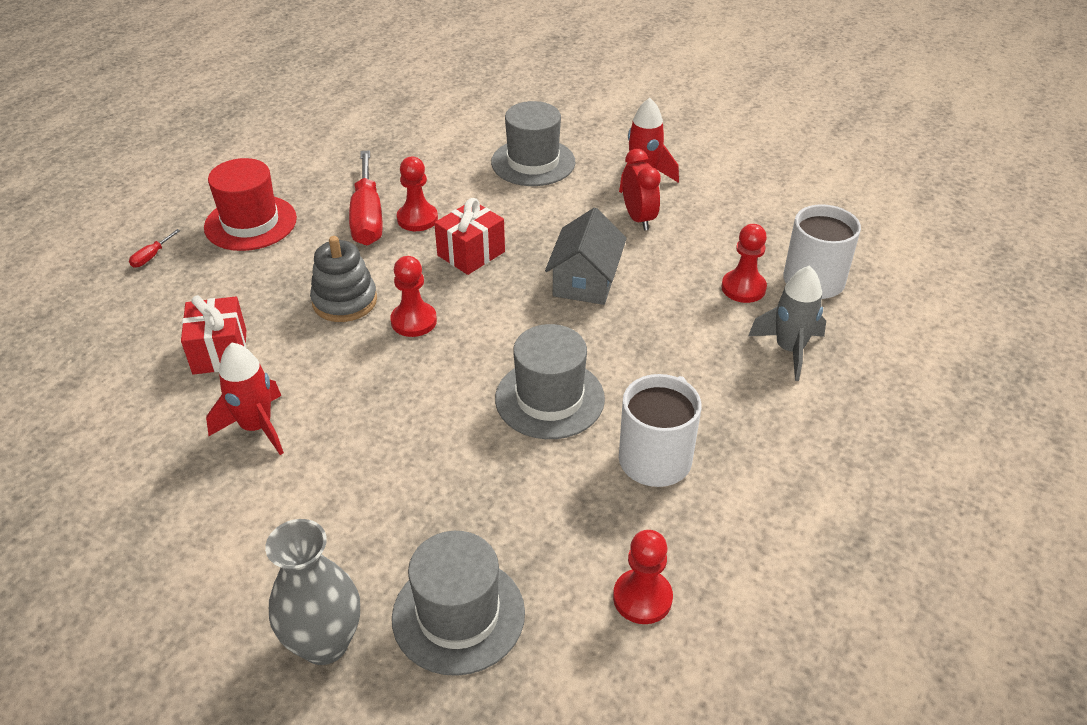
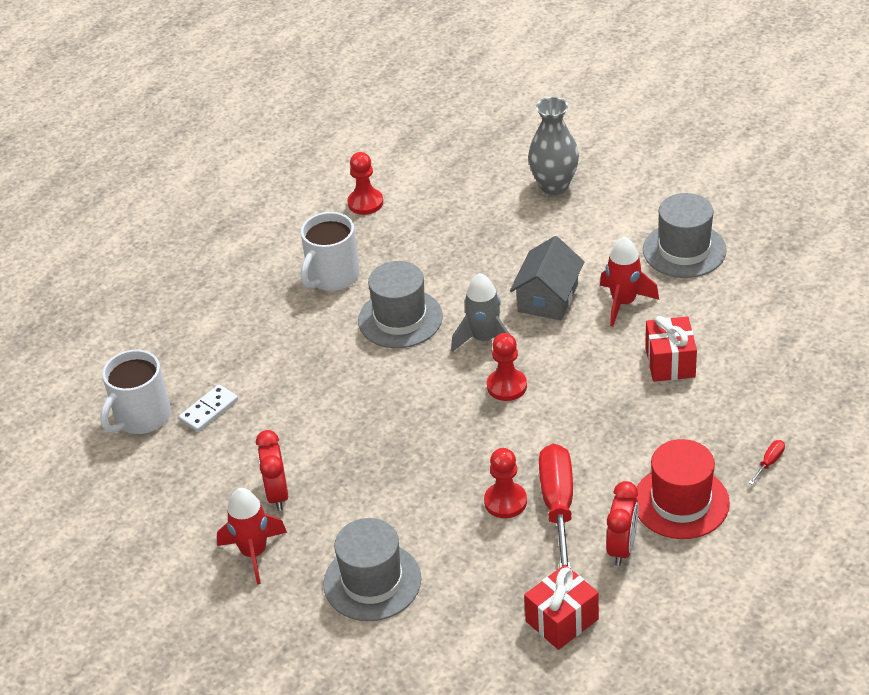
camera: 170 degrees left, 0 degrees up
grey stacking toy [310,236,377,322] -> none
grey hat [392,531,525,676] -> grey hat moved to [643,193,727,278]
red gift [434,198,505,275] -> red gift moved to [524,565,599,650]
grey house [545,208,627,305] -> grey house moved to [510,236,584,320]
red pawn [721,224,767,303] -> white domino [179,384,238,432]
grey rocket [748,266,826,381] -> grey rocket moved to [451,273,510,352]
none -> red clock [606,481,639,566]

